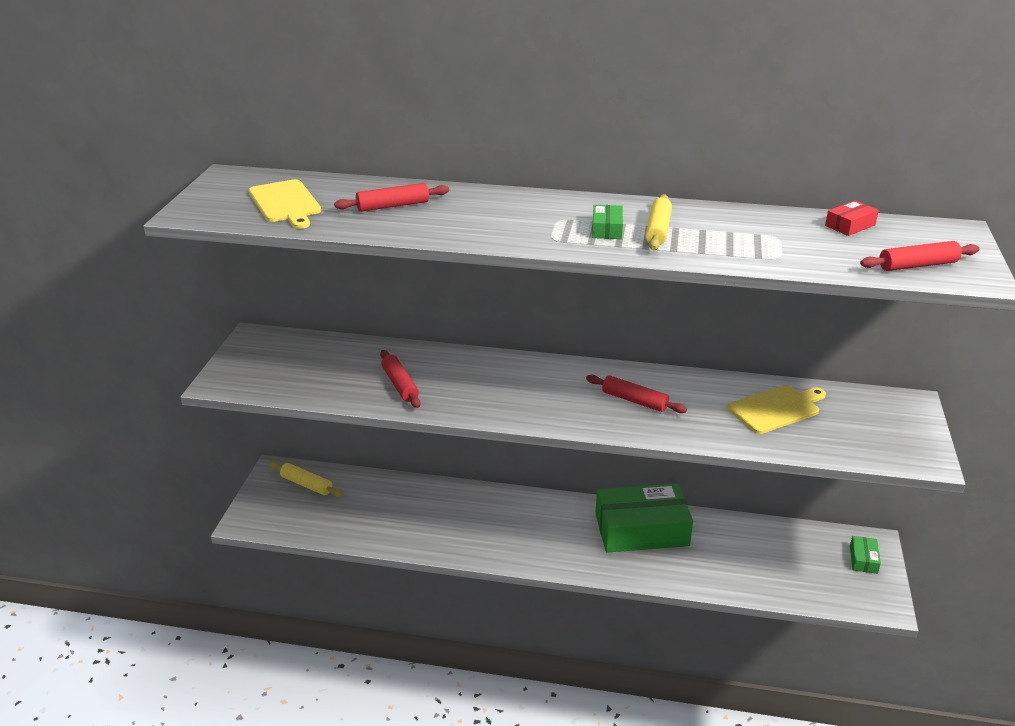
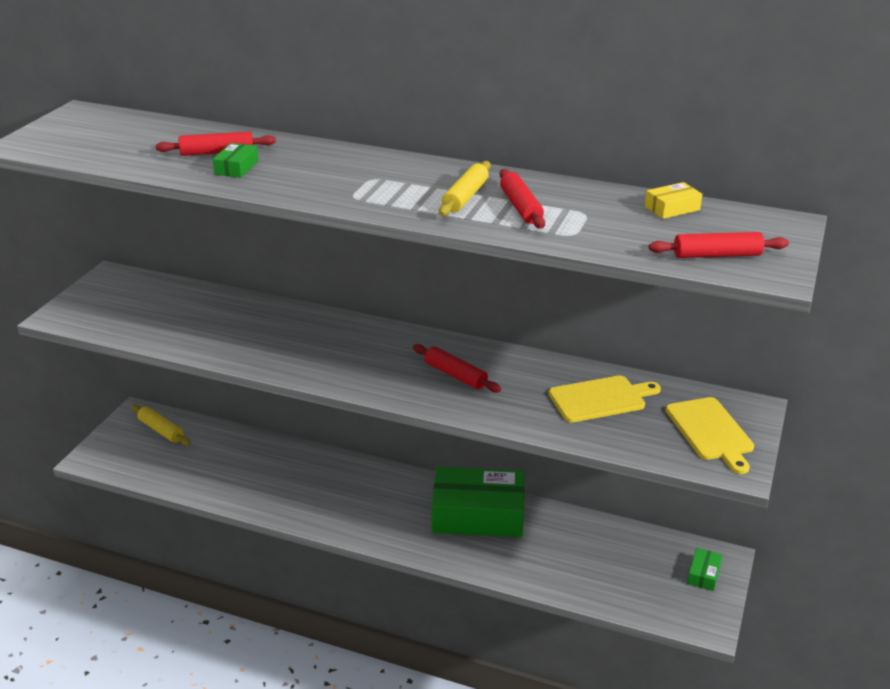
camera: 10 degrees right, 0 degrees up
yellow cutting board [249,179,321,229] -> yellow cutting board moved to [666,397,754,474]
red rolling pin [380,350,421,408] -> red rolling pin moved to [500,169,545,229]
green box [592,205,623,239] -> green box moved to [213,143,258,178]
red box [825,200,879,236] -> yellow box [645,182,702,219]

